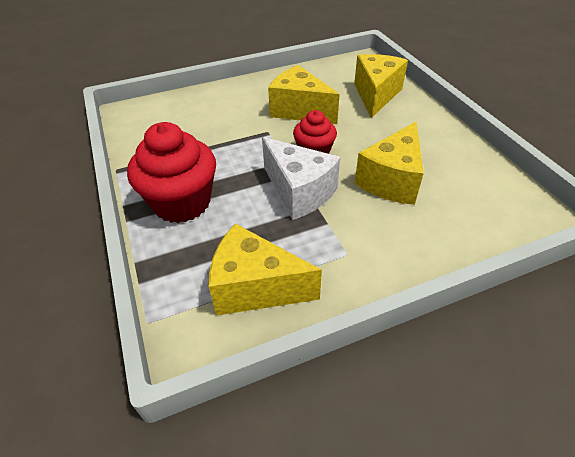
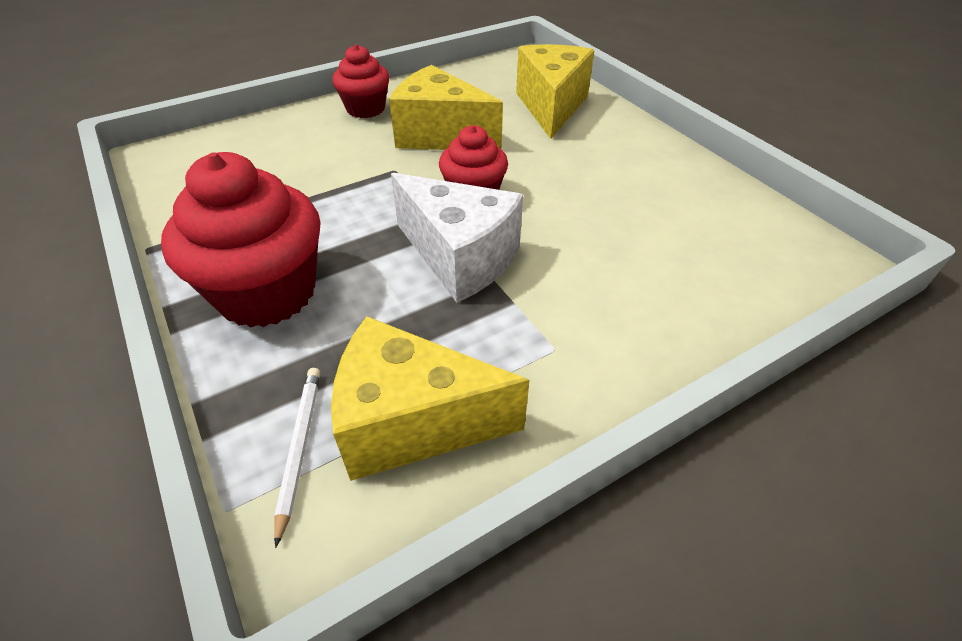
camera: 10 degrees left, 0 degrees up
yellow cheese [355,122,424,205] -> none
none -> white pencil [274,368,320,548]
none -> red cupcake [332,44,390,118]

